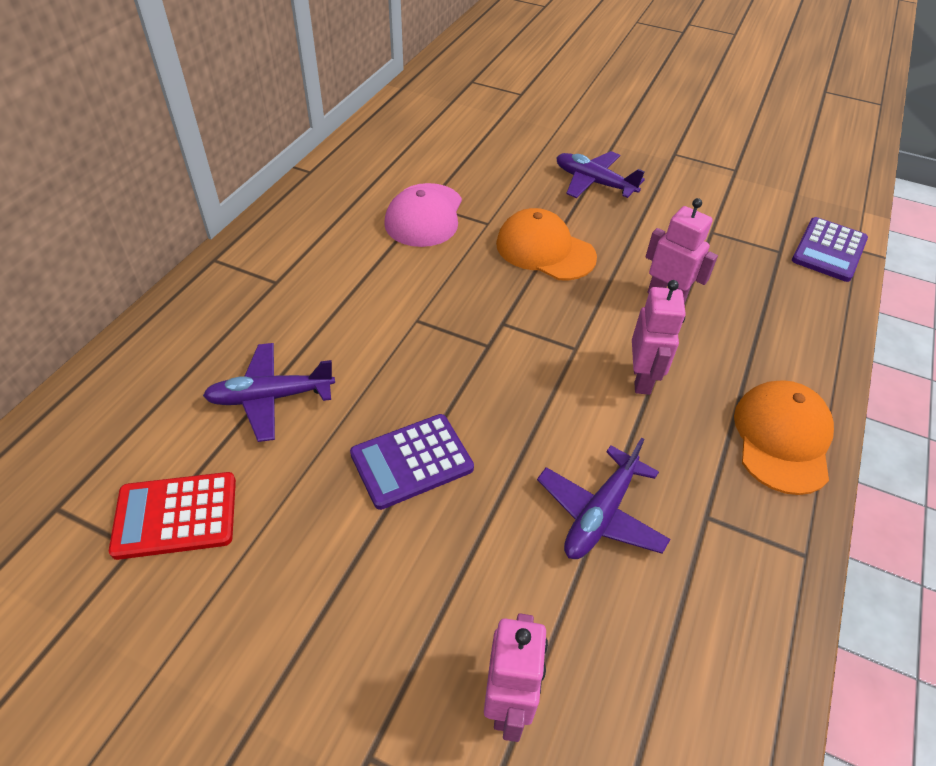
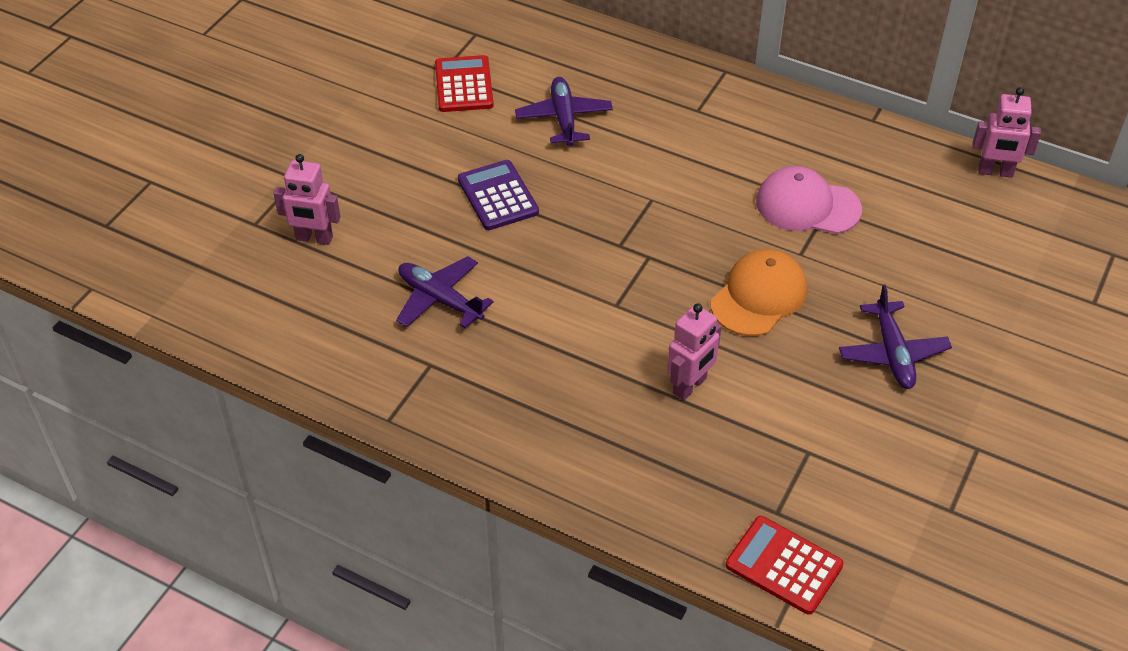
camera: 95 degrees right, 0 degrees up
purple plane [556,151,645,198] -> purple plane turned 135 degrees clockwise [839,285,952,389]
pink robot [632,280,686,395] -> pink robot moved to [972,87,1041,178]
orange cap [734,380,834,495] -> none
purple calculator [792,217,868,282] -> red calculator [725,516,844,615]

